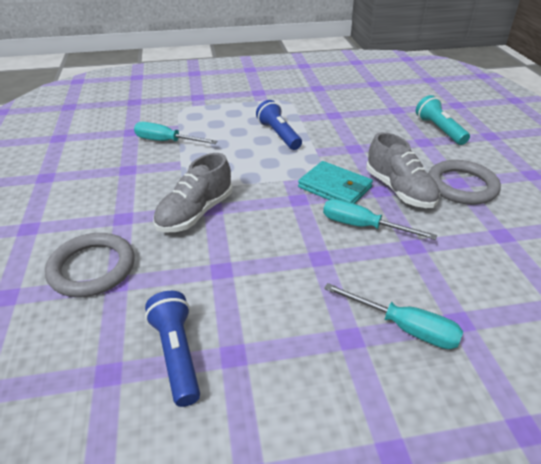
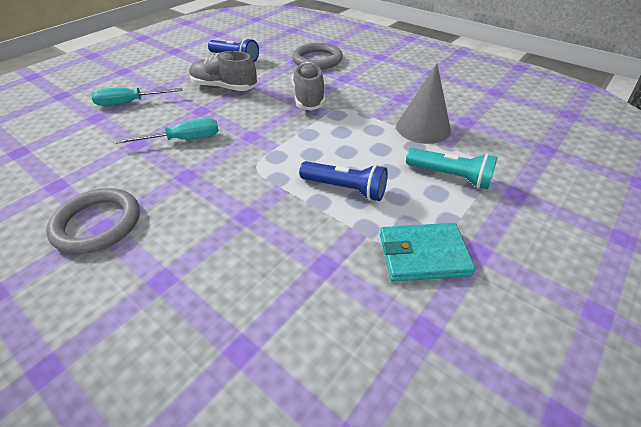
camera: 140 degrees right, 5 degrees up
turquoise screwdriver [134,122,217,144] -> grey cone [396,63,451,144]
turquoise wallet [298,161,373,204] -> turquoise wallet moved to [380,223,476,282]
grey shoe [366,132,440,208] -> grey shoe moved to [189,51,257,91]
turquoise flashlight [416,95,470,145] -> turquoise flashlight moved to [406,148,497,189]

